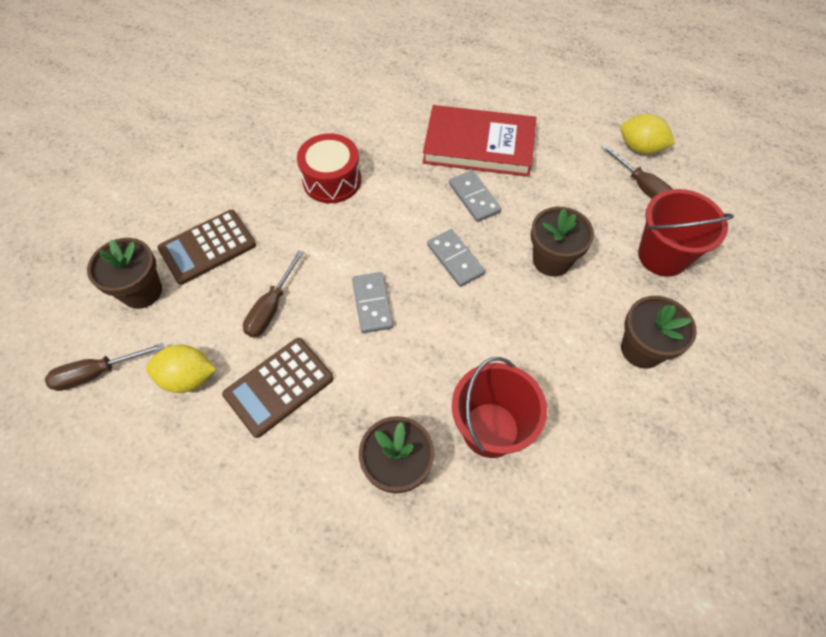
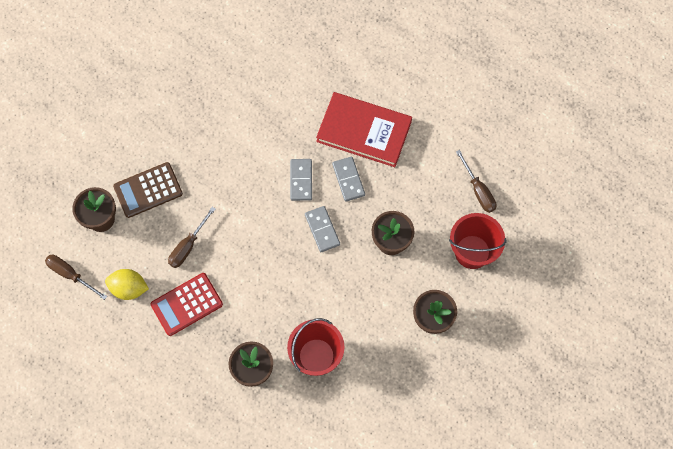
camera: 10 degrees right, 10 degrees up
brown screwdriver [45,343,164,391] -> brown screwdriver turned 45 degrees clockwise [45,255,107,300]
brown calculator [222,338,334,438] -> red calculator [150,273,223,336]
red drum [297,133,361,203] -> none
grey domino [352,272,393,333] -> grey domino moved to [290,159,312,201]
yellow lemon [620,114,675,154] -> none

